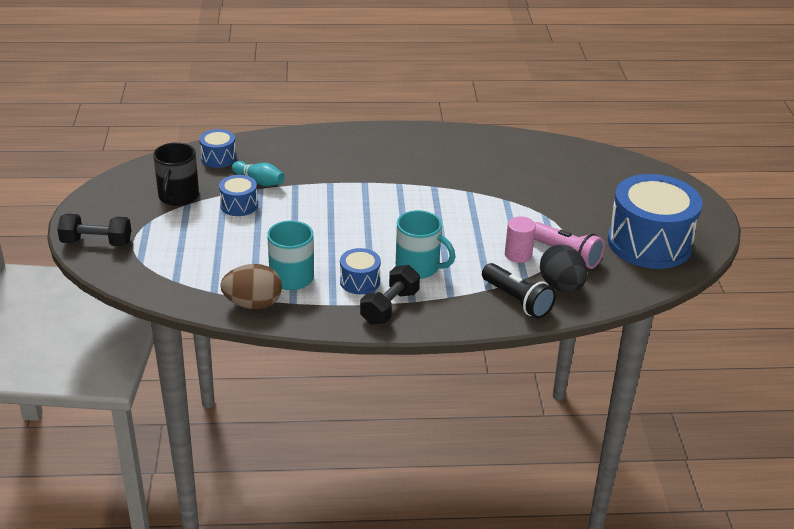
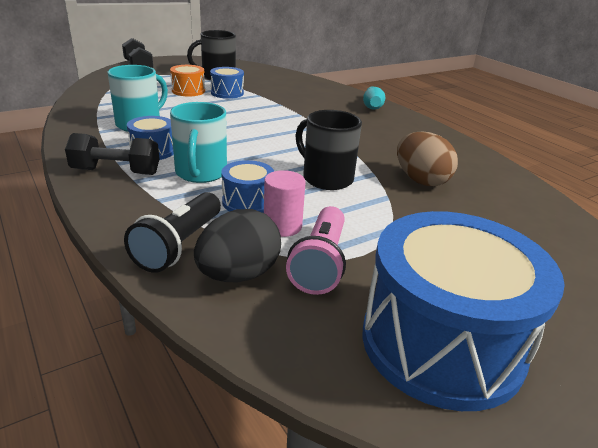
camera: 60 degrees right, 5 degrees down
blue drum [199,129,236,168] -> blue drum moved to [221,160,274,213]
brown egg [220,264,282,309] -> brown egg moved to [397,132,458,186]
turquoise bowling pin [232,161,285,186] -> turquoise bowling pin moved to [363,86,385,110]
none -> orange drum [170,65,205,96]
none -> black mug [295,110,362,190]

